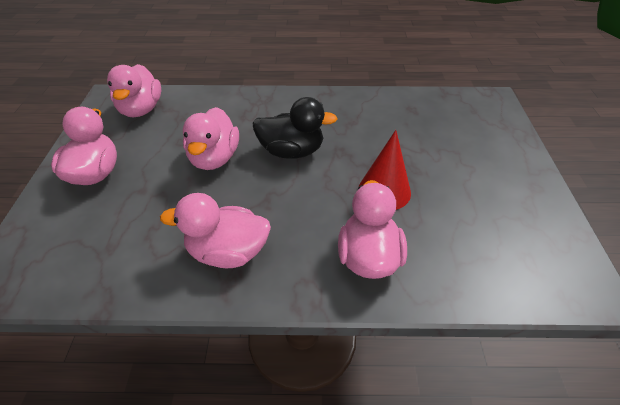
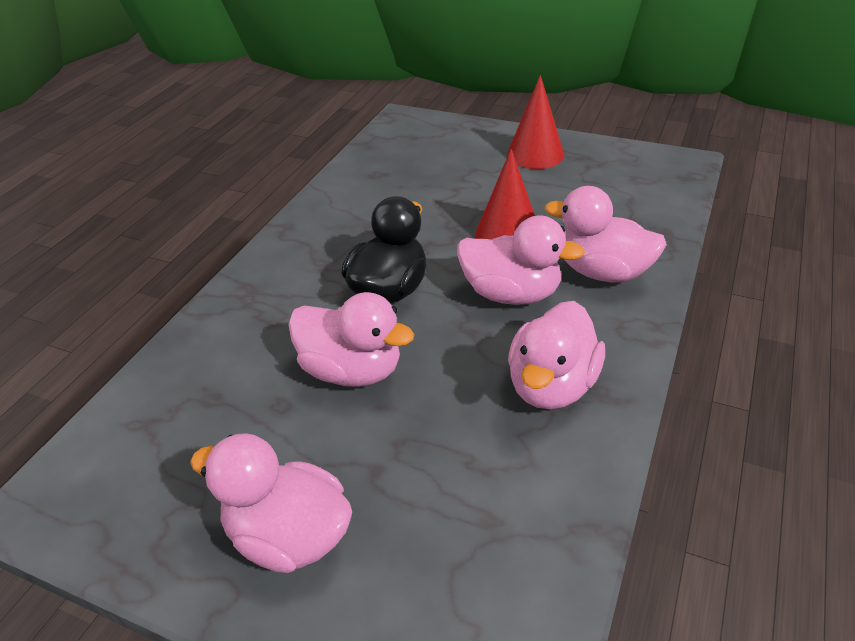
camera: 65 degrees left, 5 degrees down
pink duck [107,64,161,117] -> pink duck moved to [457,215,585,305]
none -> red cone [507,75,564,169]

